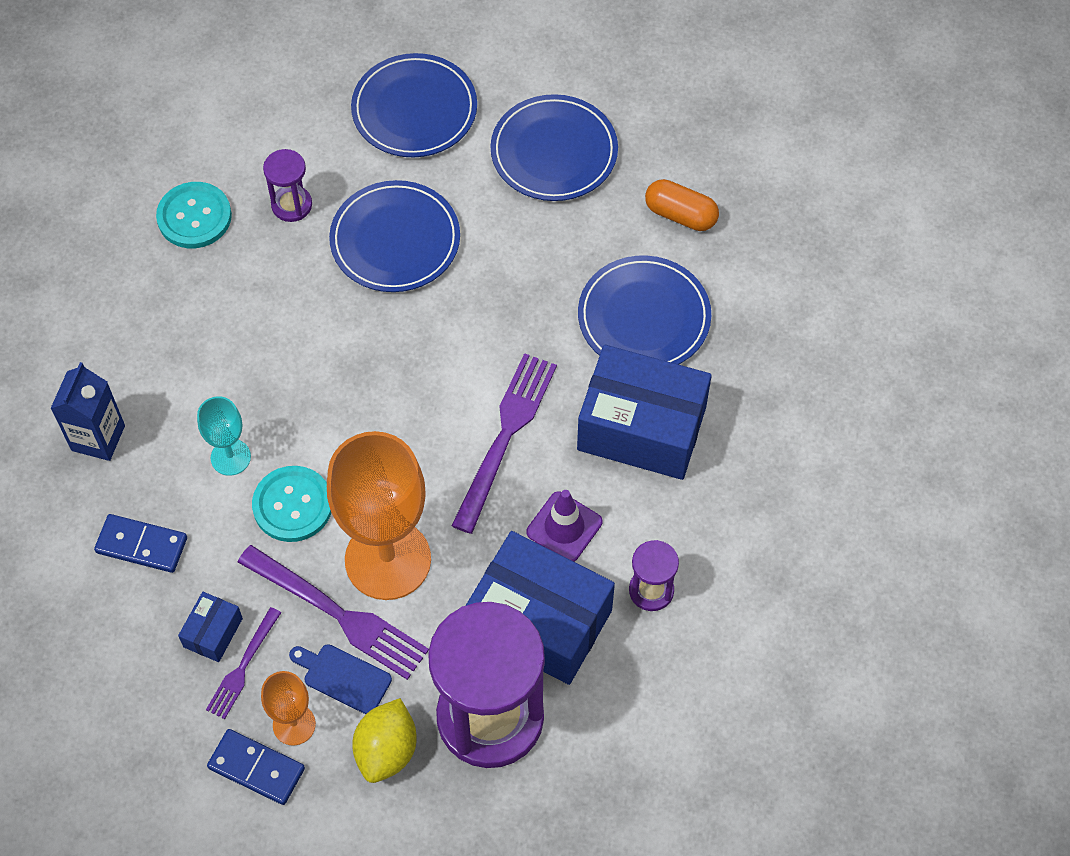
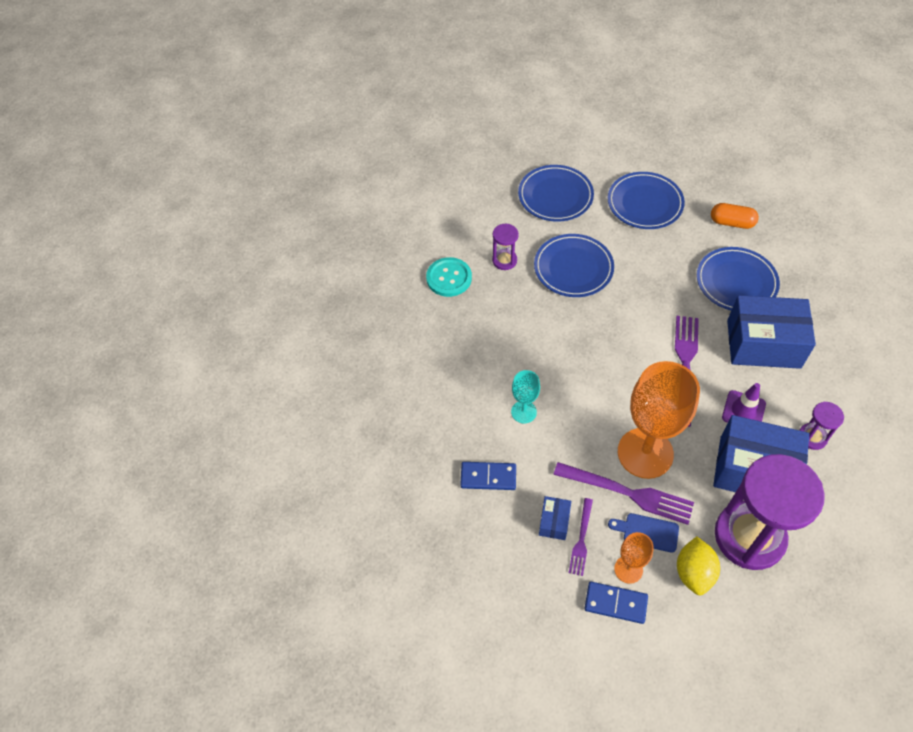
camera: 10 degrees left, 5 degrees down
blue carton [50,362,125,461] -> none
turquoise button [252,466,331,542] -> none

